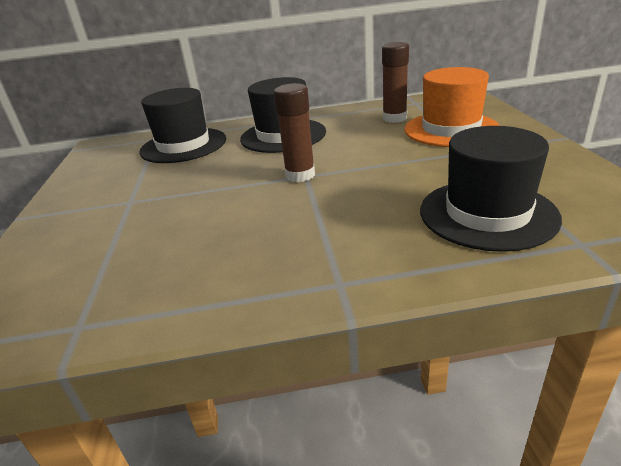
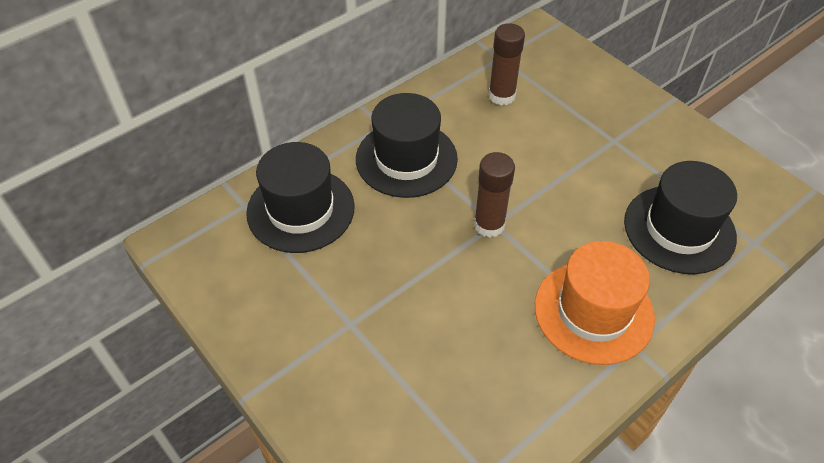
camera: 35 degrees left, 20 degrees up
orange hat [404,67,500,147] -> orange hat moved to [535,241,655,365]

